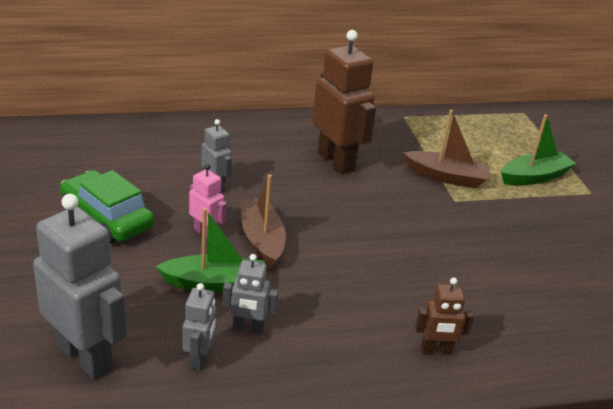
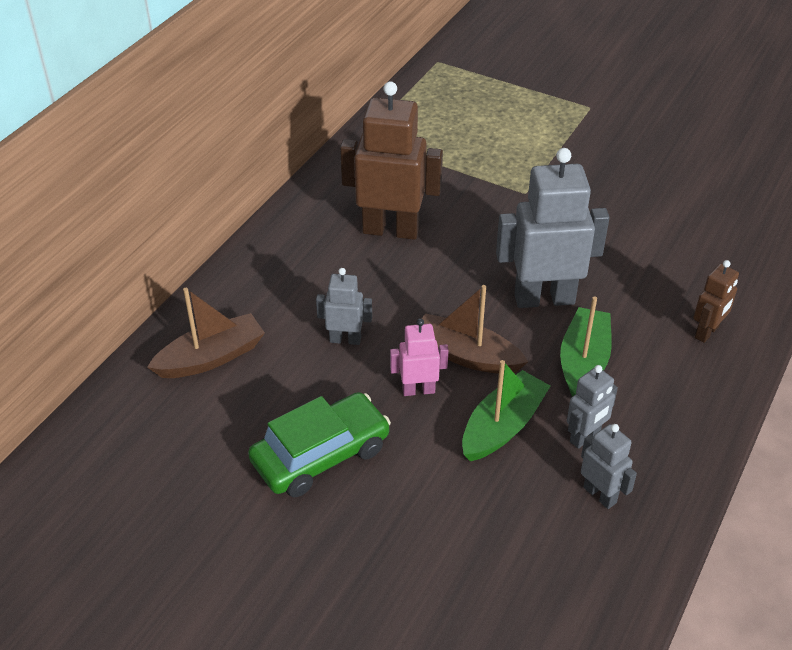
camera: 45 degrees left, 10 degrees up
grey robot [33,194,126,379] -> grey robot moved to [496,148,610,308]
green car [60,170,154,244] -> green car turned 150 degrees clockwise [248,392,391,497]
brown boat [403,110,491,189] -> brown boat moved to [147,288,265,378]
green boat [501,114,576,185] -> green boat moved to [560,296,612,397]

